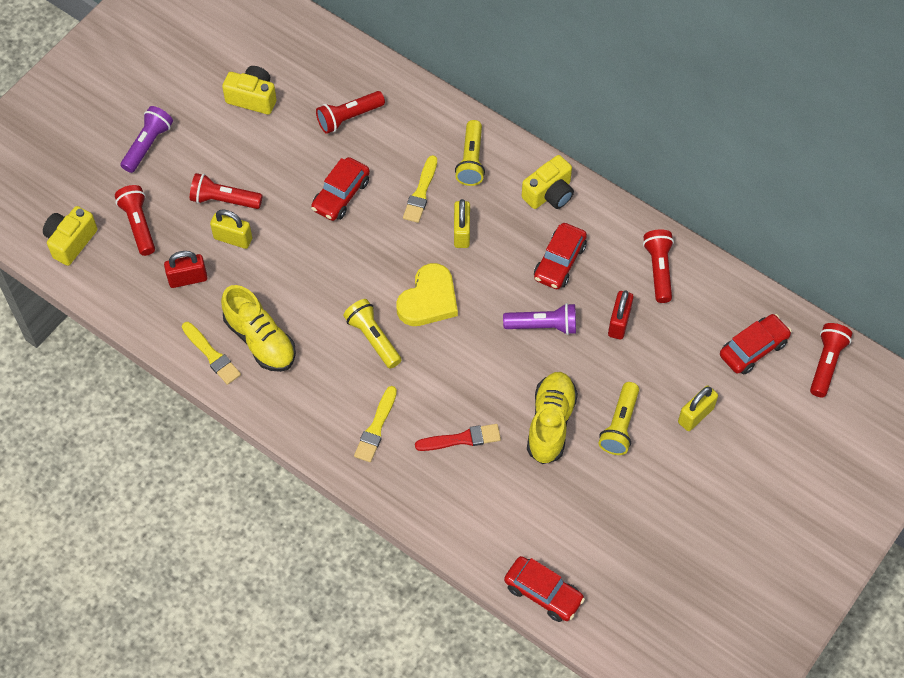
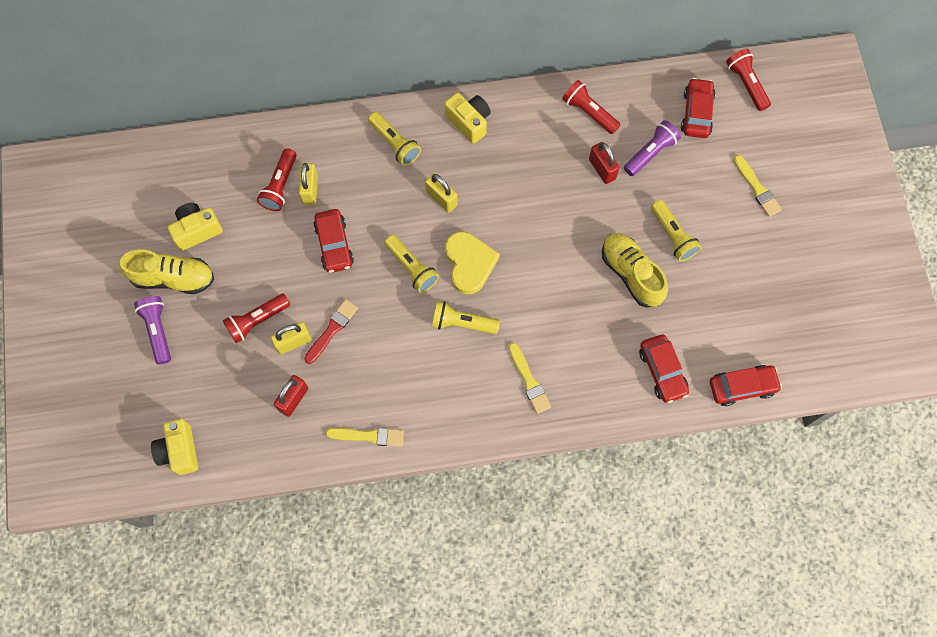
camera: 45 degrees left, 10 degrees up
red flashlight [115,185,155,256] -> none
yellow shoe [221,285,296,372] -> yellow shoe moved to [120,249,214,294]
yellow brush [403,155,437,223] -> yellow brush moved to [734,155,782,217]
red brush [415,424,501,451] -> red brush moved to [304,299,358,364]
purple flashlight [503,303,576,335] -> purple flashlight moved to [624,120,681,176]
yellow camera [522,155,574,209] -> yellow camera turned 45 degrees counterclockwise [444,93,491,144]
red car [534,223,587,289] -> red car moved to [639,335,689,403]
yellow padlock [678,386,718,431] -> yellow padlock moved to [299,163,318,205]
none -> yellow flashlight [384,235,439,293]

